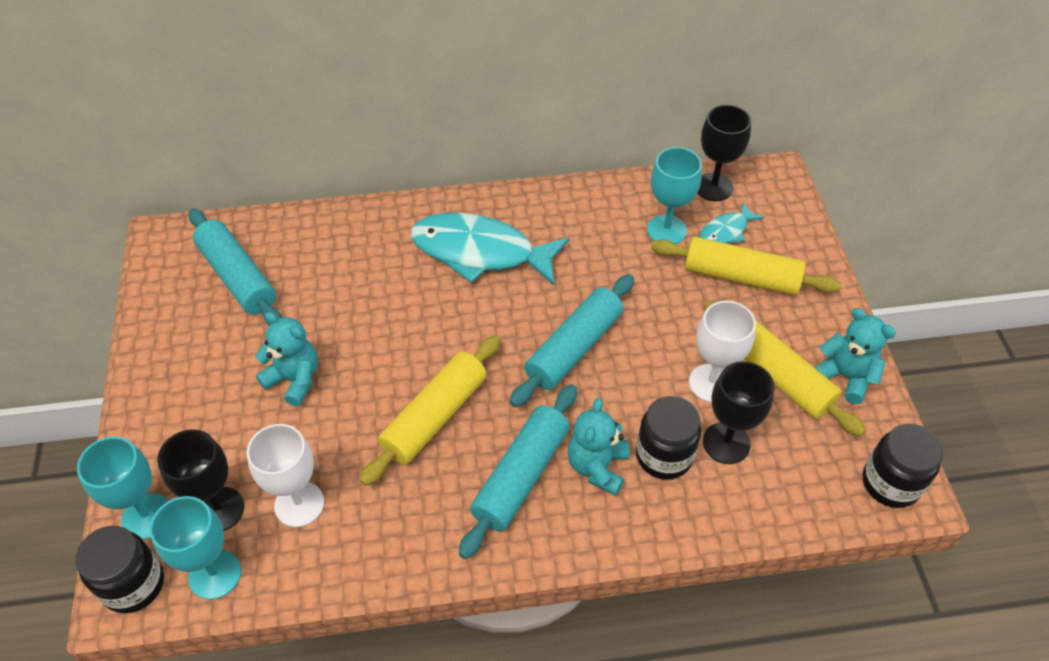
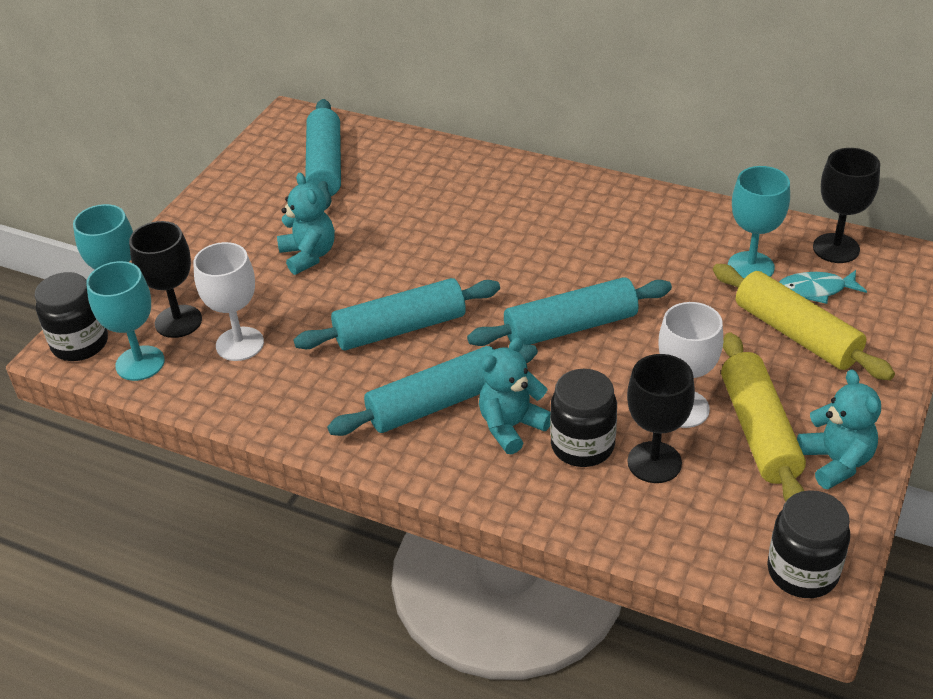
camera: 35 degrees right, 10 degrees down
yellow rolling pin [360,335,500,486] -> turquoise rolling pin [294,278,500,350]
turquoise fish [410,213,569,285] -> none

